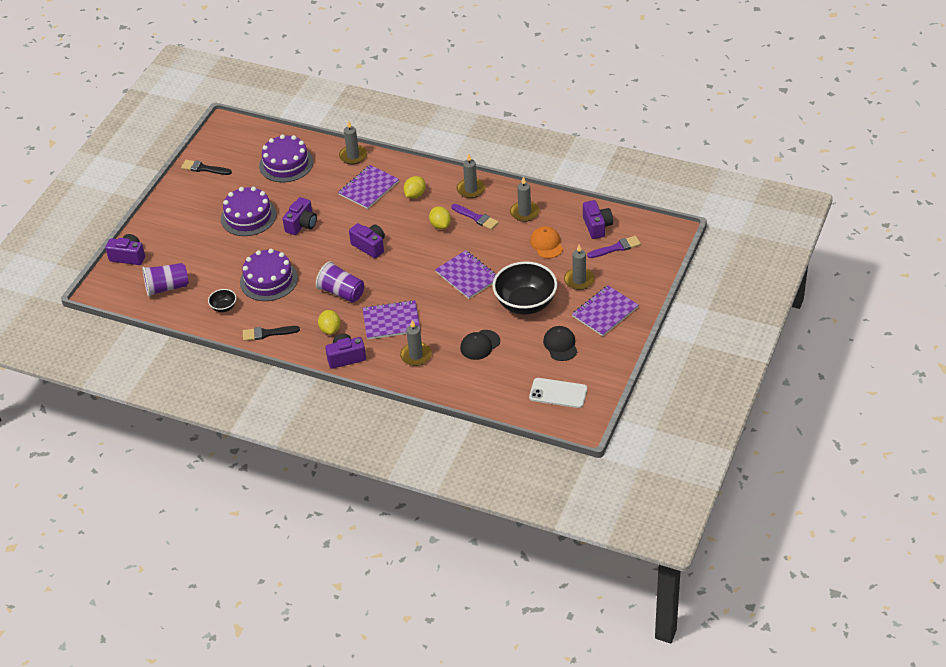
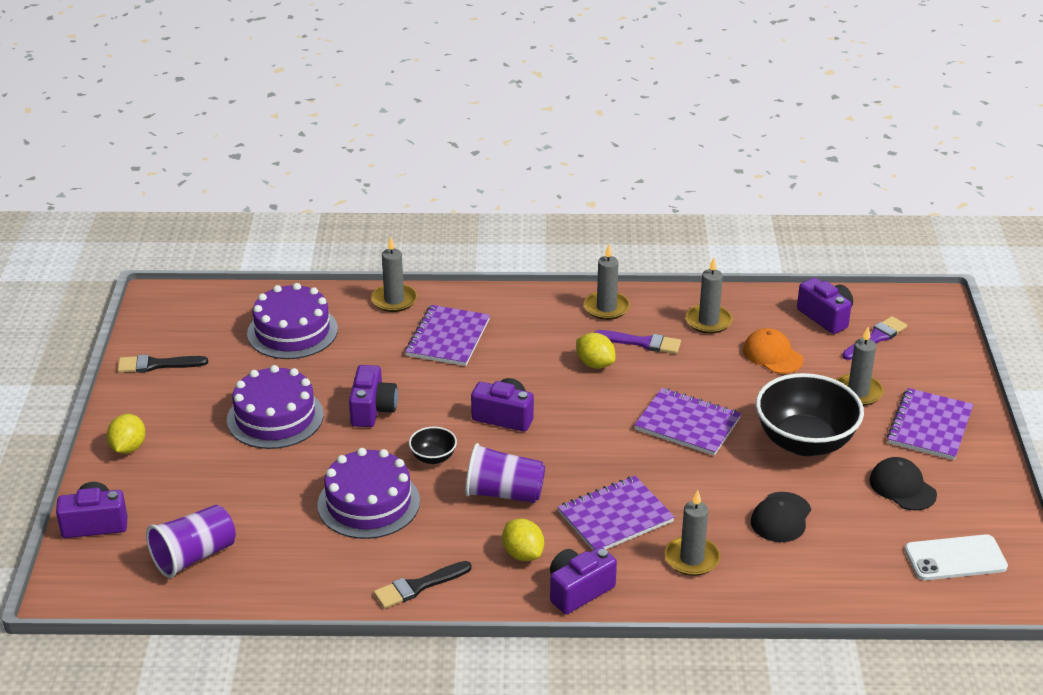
camera: 25 degrees left, 10 degrees down
black bowl [208,289,236,312] -> black bowl moved to [409,427,457,464]
yellow lemon [404,176,426,199] -> yellow lemon moved to [107,414,145,454]

